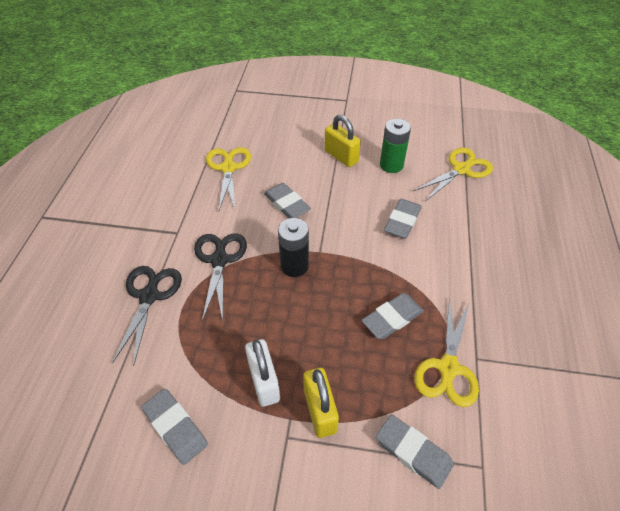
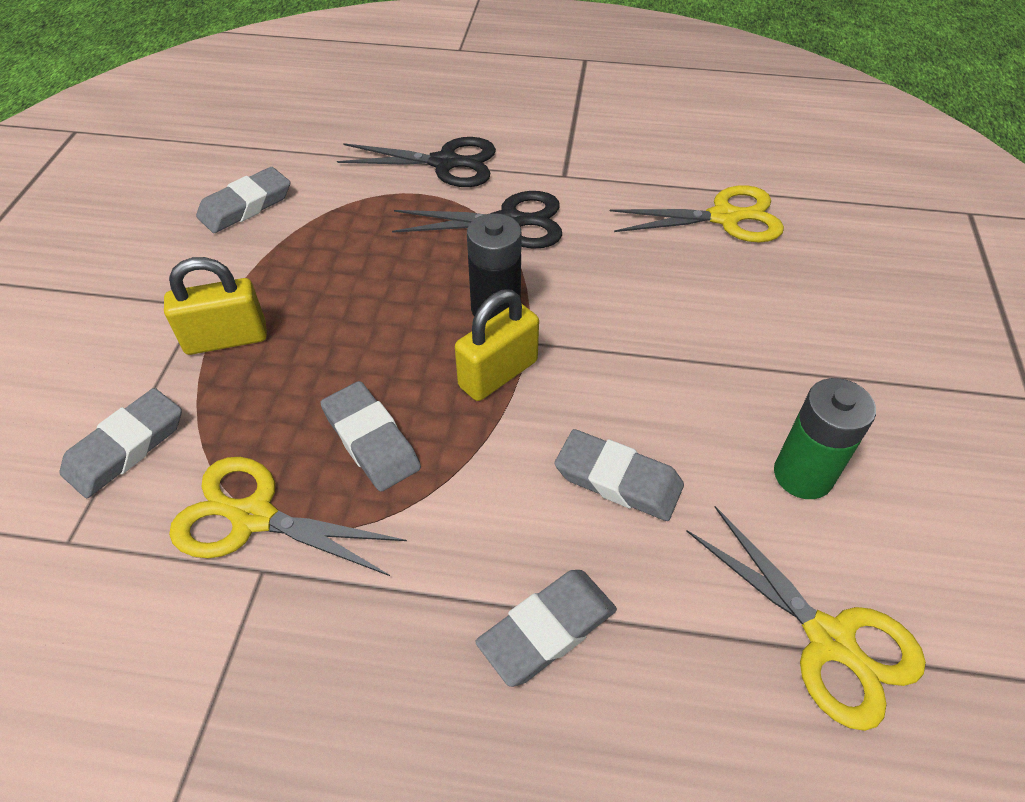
camera: 90 degrees right, 0 degrees up
white padlock [245,339,280,407] -> none
grey eraser [264,183,311,219] -> grey eraser moved to [475,570,617,687]
yellow padlock [324,115,361,167] -> yellow padlock moved to [455,290,539,401]

